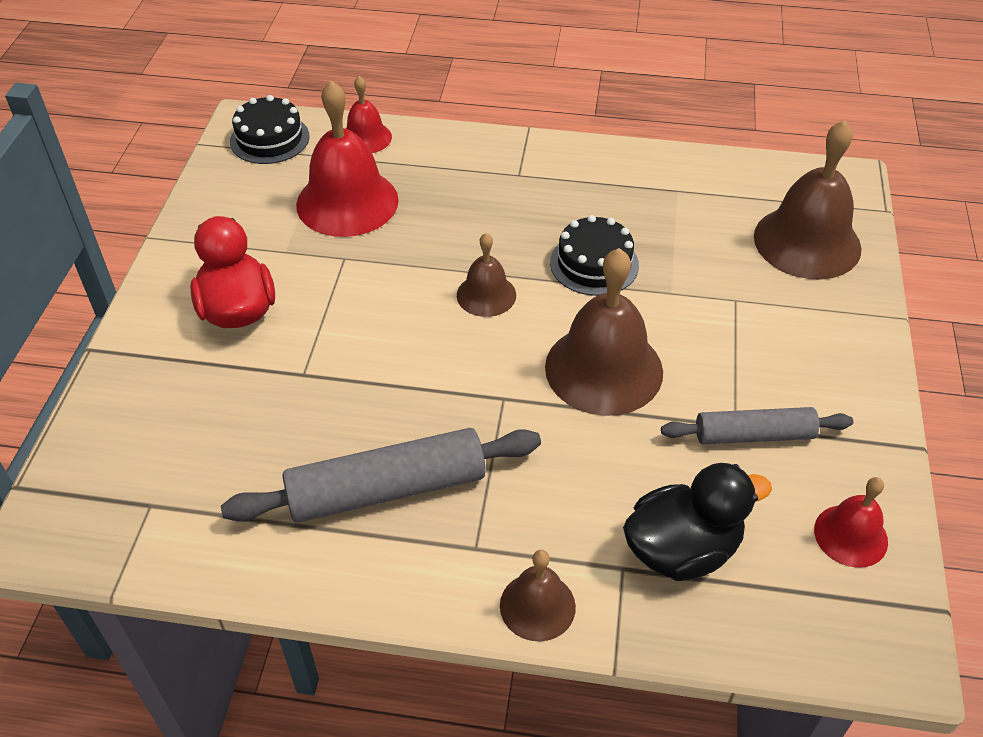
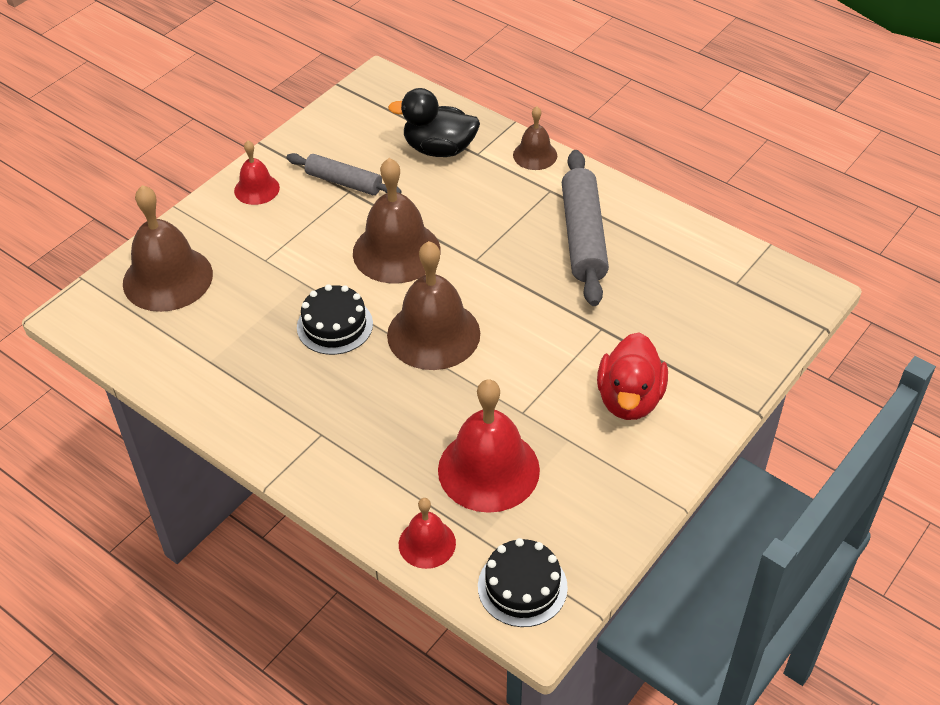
camera: 150 degrees left, 0 degrees up
grey rolling pin [221,428,541,523] -> grey rolling pin turned 75 degrees clockwise [562,150,609,306]
brown bell [457,233,516,317] -> brown bell [387,241,480,370], size x1.85
red bell [814,477,888,568] -> red bell moved to [234,141,280,205]

